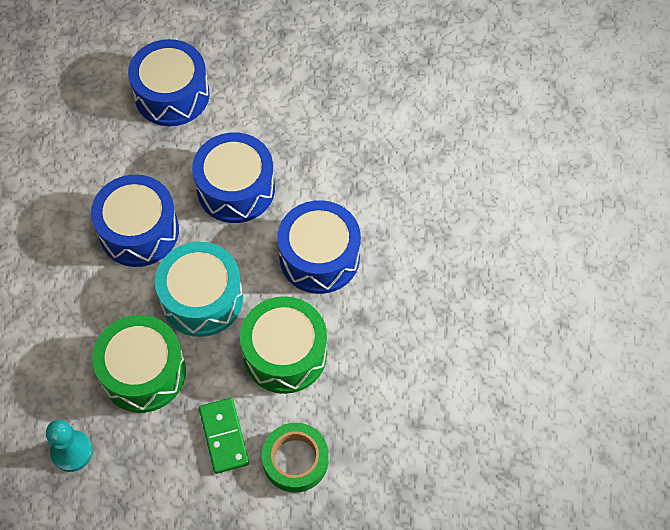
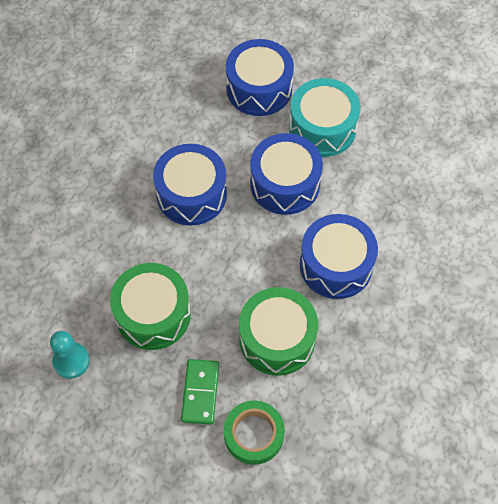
camera: 20 degrees right, 0 degrees up
turquoise drum [155,242,243,337] -> turquoise drum moved to [289,78,361,157]

